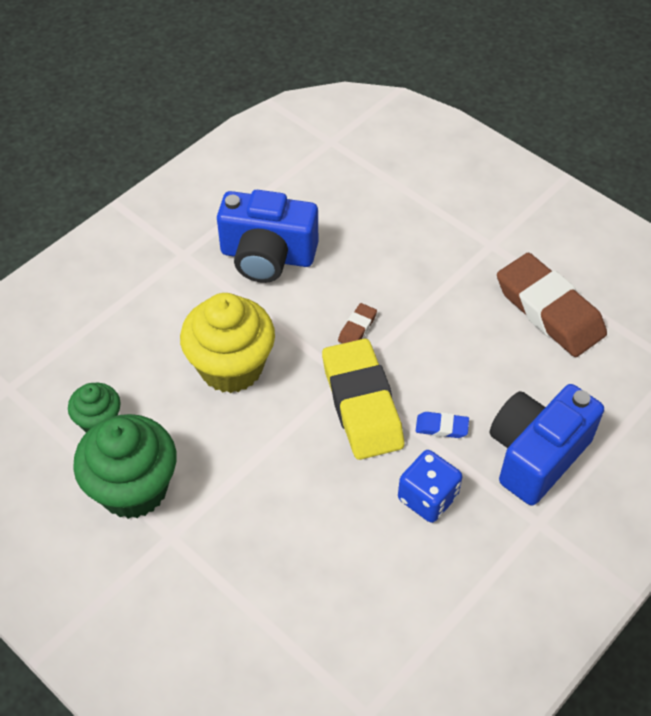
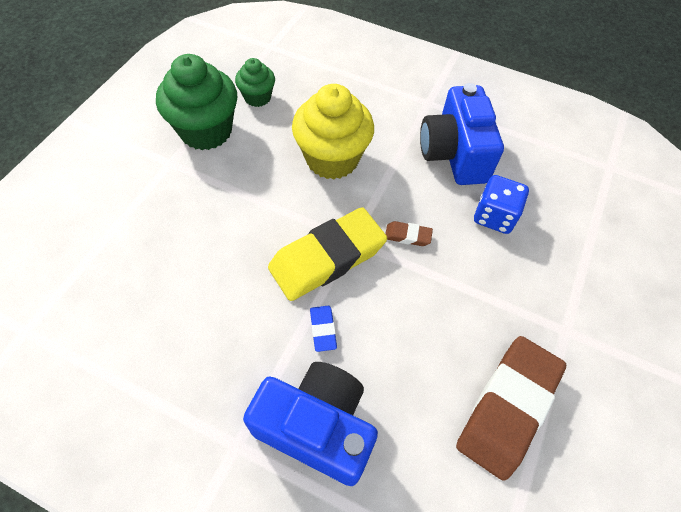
camera: 70 degrees right, 5 degrees up
blue dice [398,450,462,523] -> blue dice moved to [474,175,529,234]

